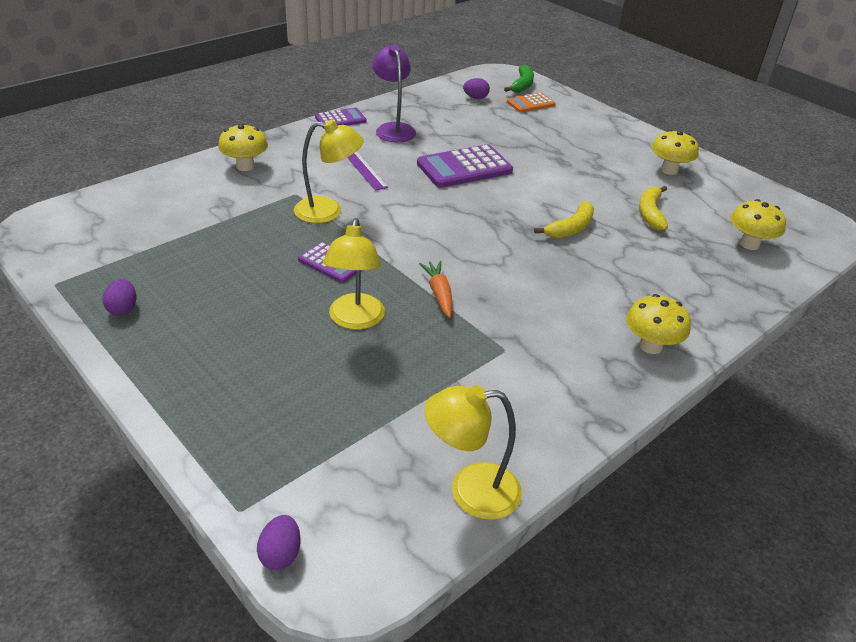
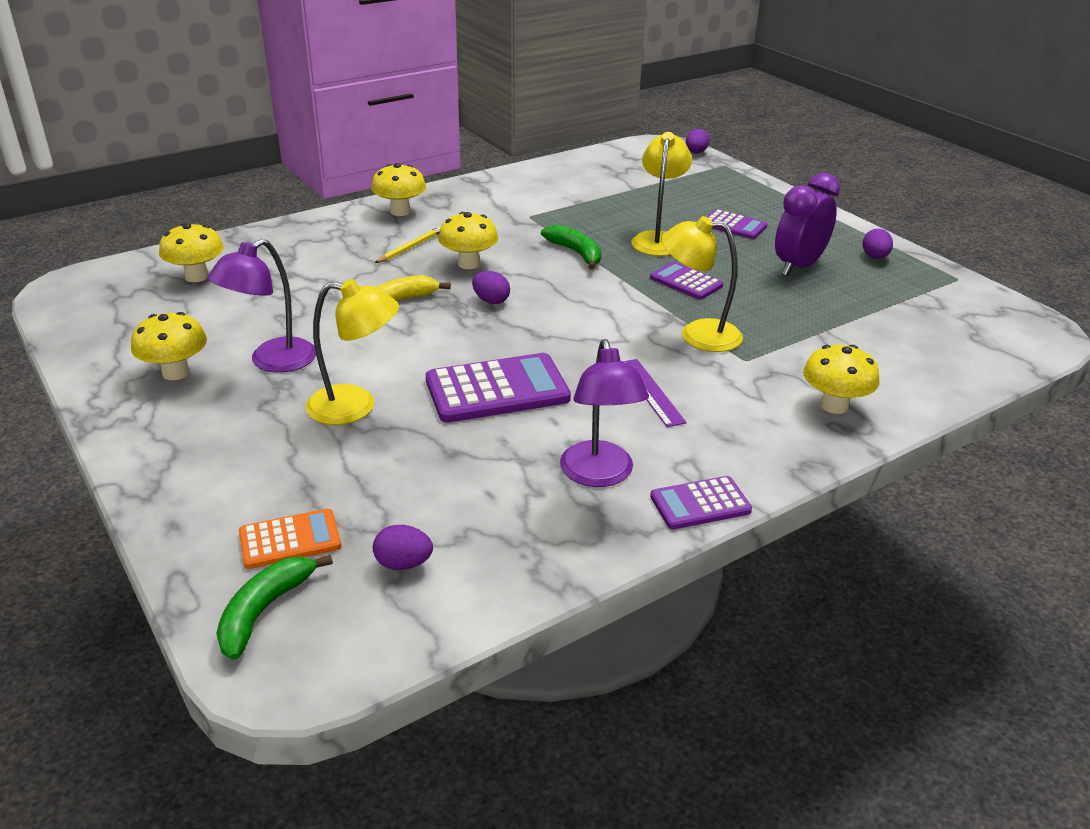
camera: 170 degrees left, 5 degrees down
orange carrot [419,261,452,318] -> green banana [541,224,601,270]
yellow lamp [424,385,522,520] -> yellow lamp moved to [305,279,399,425]
yellow banana [639,186,668,230] -> none
none -> purple lamp [207,239,316,373]
none -> yellow pencil [375,227,441,263]
none -> yellow mushroom [438,212,498,269]
none -> purple egg [472,271,510,304]
none -> purple calculator [707,209,767,239]
none -> purple clock [775,173,840,276]

